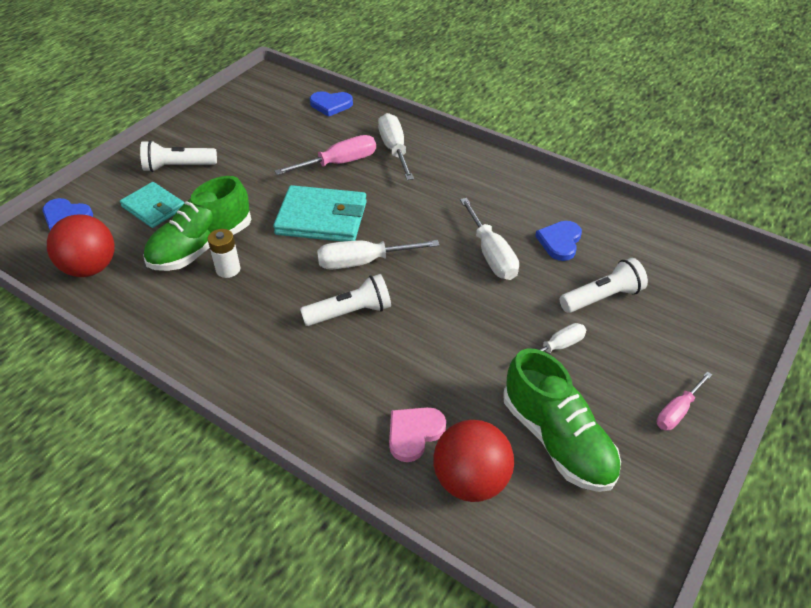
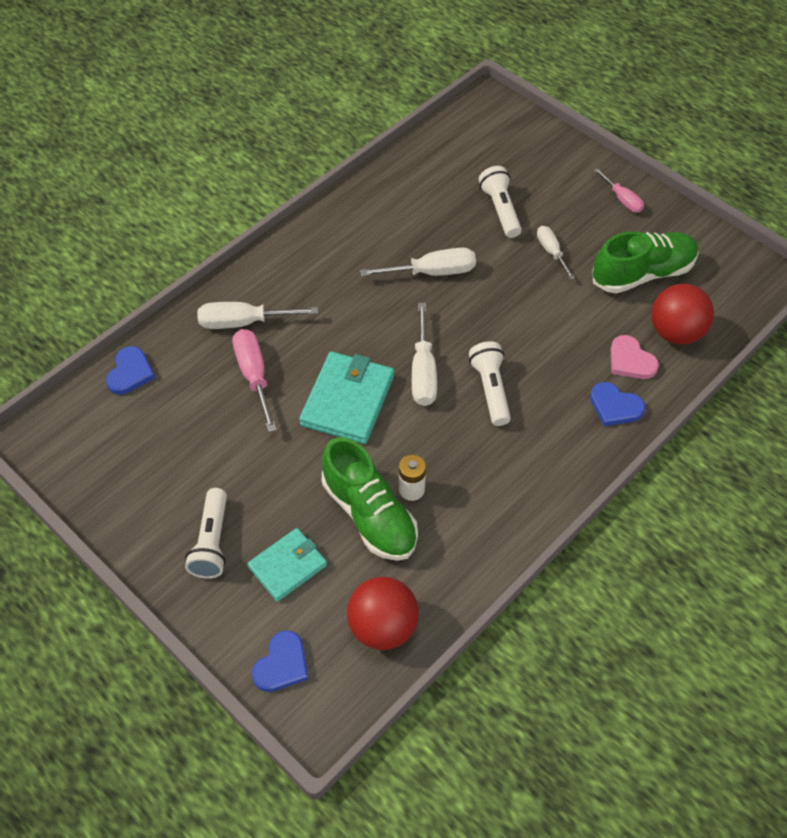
camera: 80 degrees left, 10 degrees up
blue heart [535,221,582,261] -> blue heart moved to [590,382,645,426]

